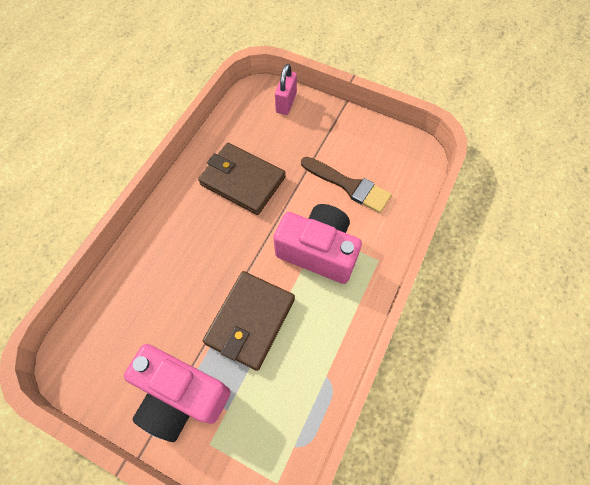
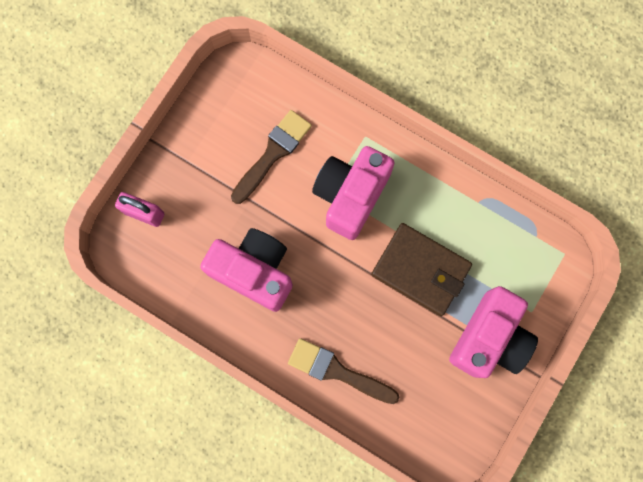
camera: 85 degrees left, 15 degrees up
brown wallet [198,143,286,215] -> pink camera [200,228,293,312]
none -> brown brush [288,338,400,404]

